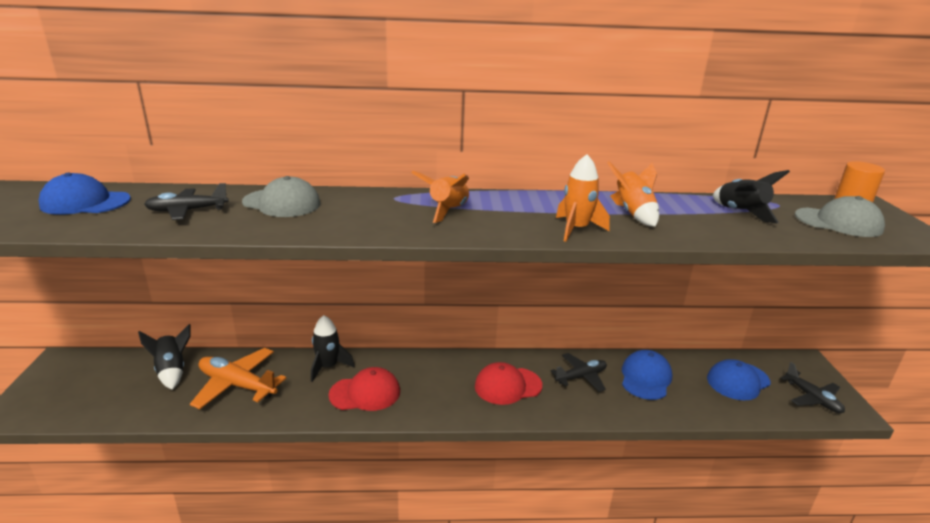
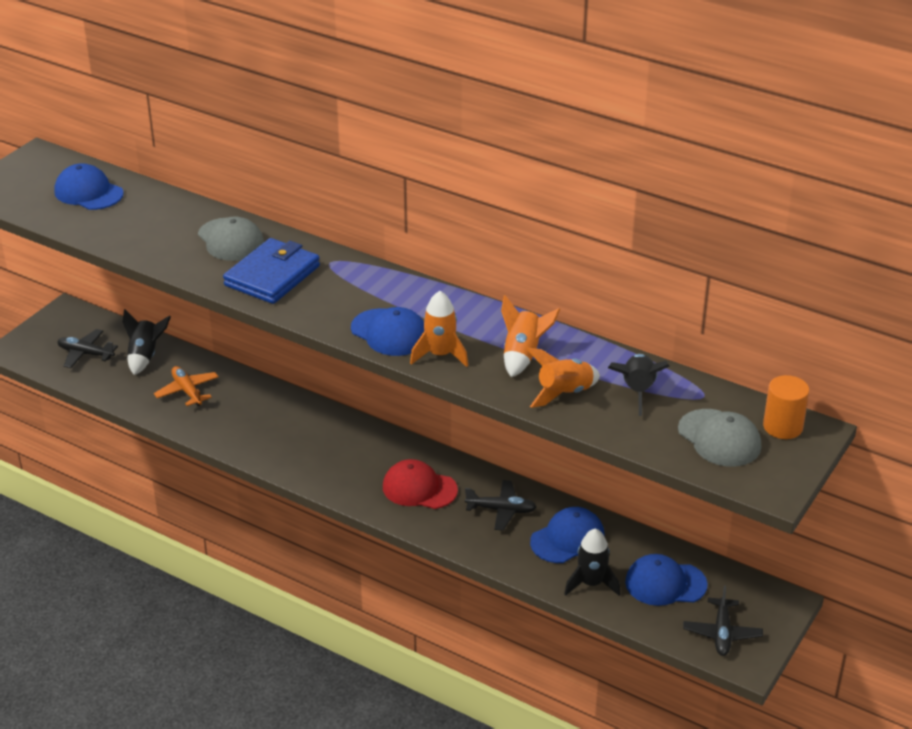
camera: 35 degrees right, 10 degrees up
black plane [144,183,229,220] -> black plane moved to [57,329,118,368]
orange plane [190,348,286,409] -> orange plane [154,366,219,406], size x0.66
black rocket [311,315,355,382] -> black rocket moved to [564,528,621,596]
red cap [329,367,400,411] -> none
orange rocket [411,171,469,223] -> orange rocket moved to [527,347,600,408]
none -> blue wallet [223,238,320,304]
none -> blue cap [351,307,424,356]

